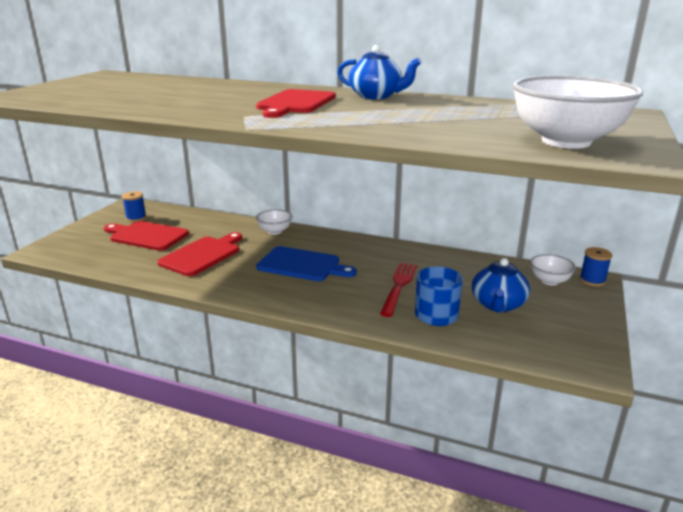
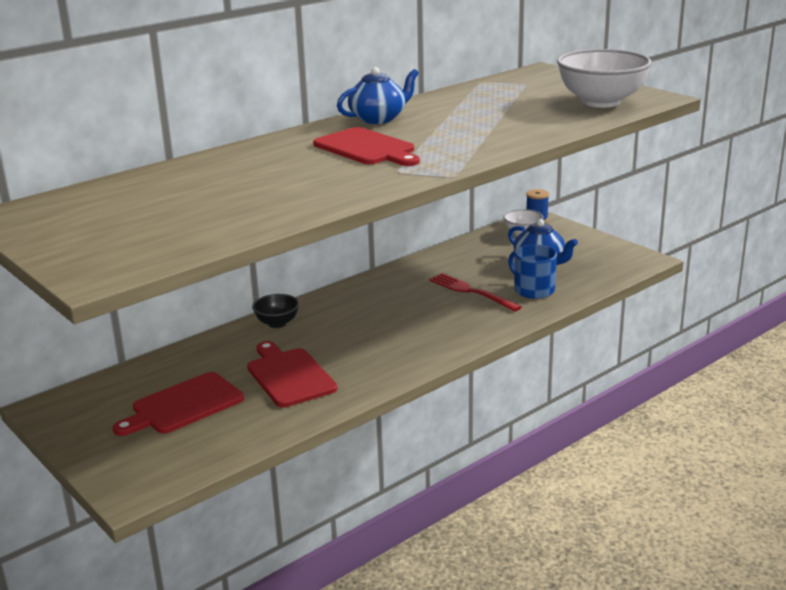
camera: 60 degrees left, 0 degrees up
blue spool [122,191,147,222] -> none
white bowl [256,209,292,235] -> black bowl [252,294,299,328]
blue cutting board [256,246,357,281] -> none

